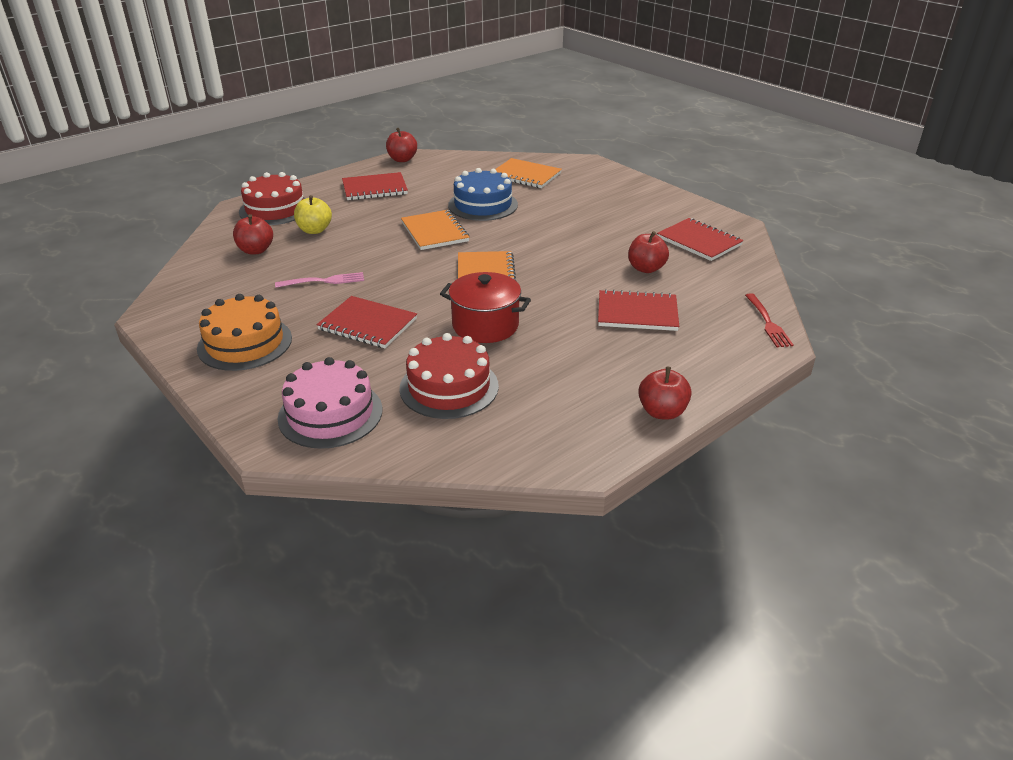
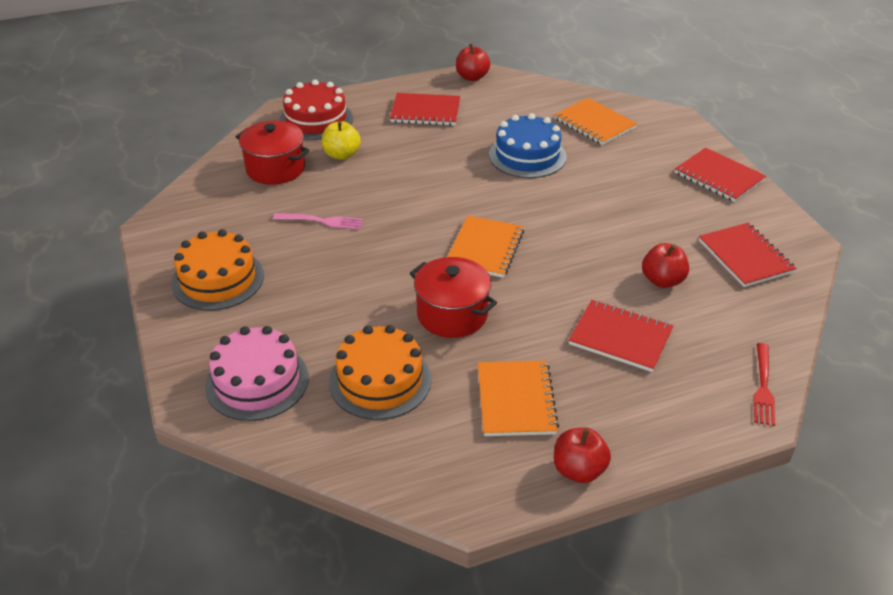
camera: 20 degrees right, 5 degrees up
red apple [233,214,273,254] -> red pot [236,121,309,185]
red notebook [317,296,417,348] -> red notebook moved to [675,148,766,202]
red cake [399,333,499,419] -> orange cake [329,325,431,420]
orange notebook [401,210,469,250] -> orange notebook moved to [478,360,559,436]

